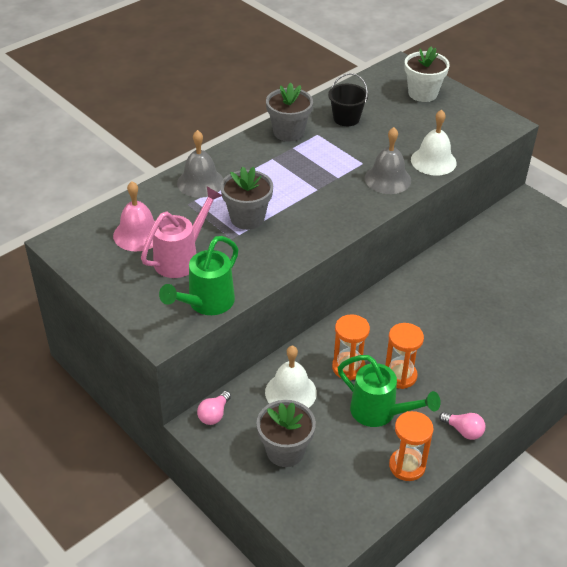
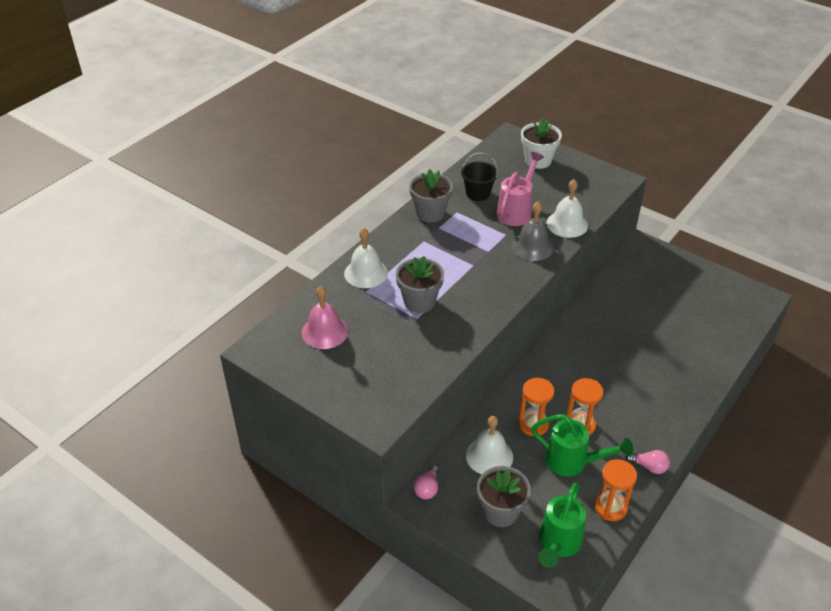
camera: 10 degrees left, 0 degrees up
pink watering can [141,187,223,278] -> pink watering can moved to [496,152,544,226]
green watering can [159,236,239,315] -> green watering can moved to [538,483,586,568]
grey bell [177,130,223,198] -> white bell [344,228,388,288]

